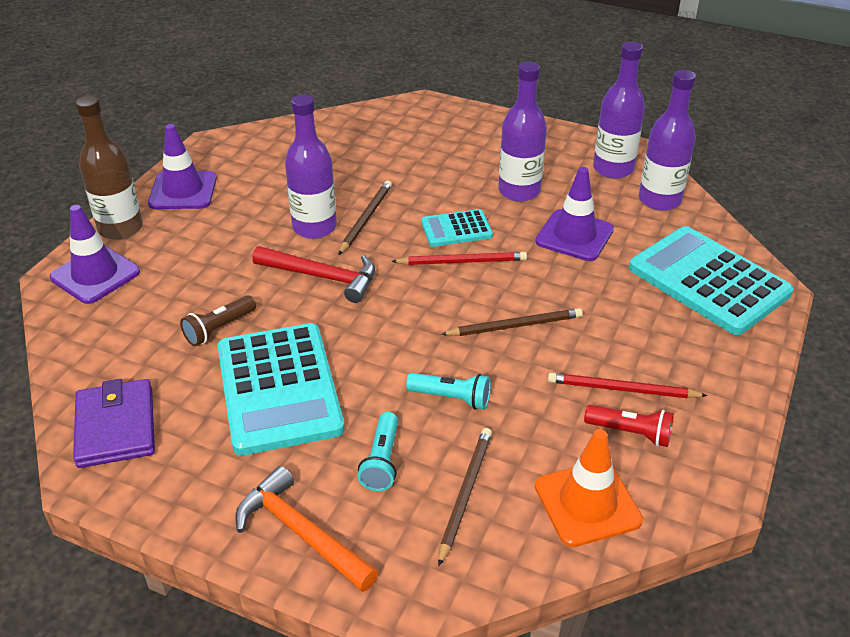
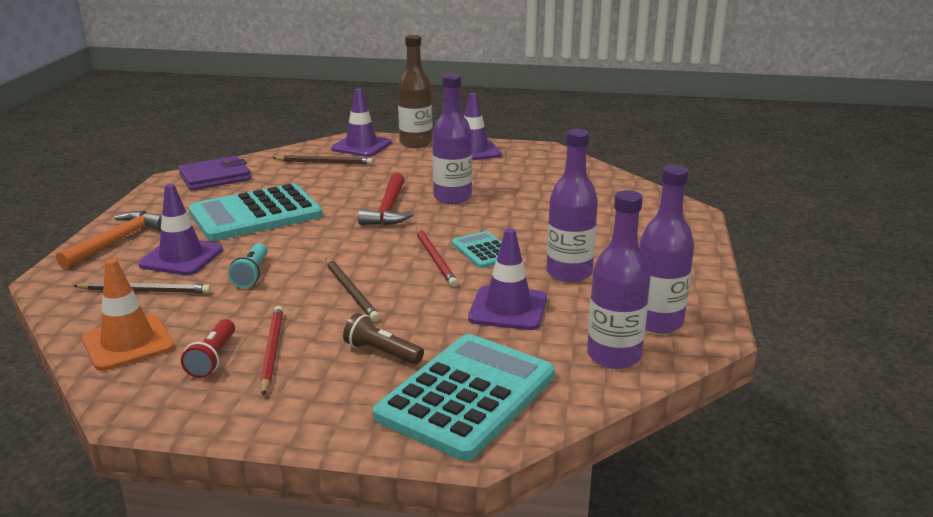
camera: 75 degrees right, 15 degrees down
brown flashlight [180,295,256,346] -> brown flashlight moved to [343,313,424,365]
brown pencil [338,181,392,255] -> brown pencil moved to [273,155,373,164]
turquoise flashlight [358,412,398,491] -> purple traffic cone [138,184,223,275]

